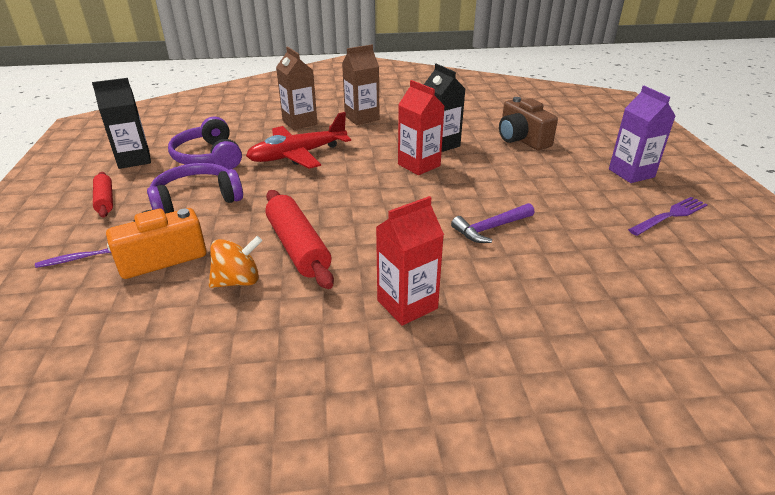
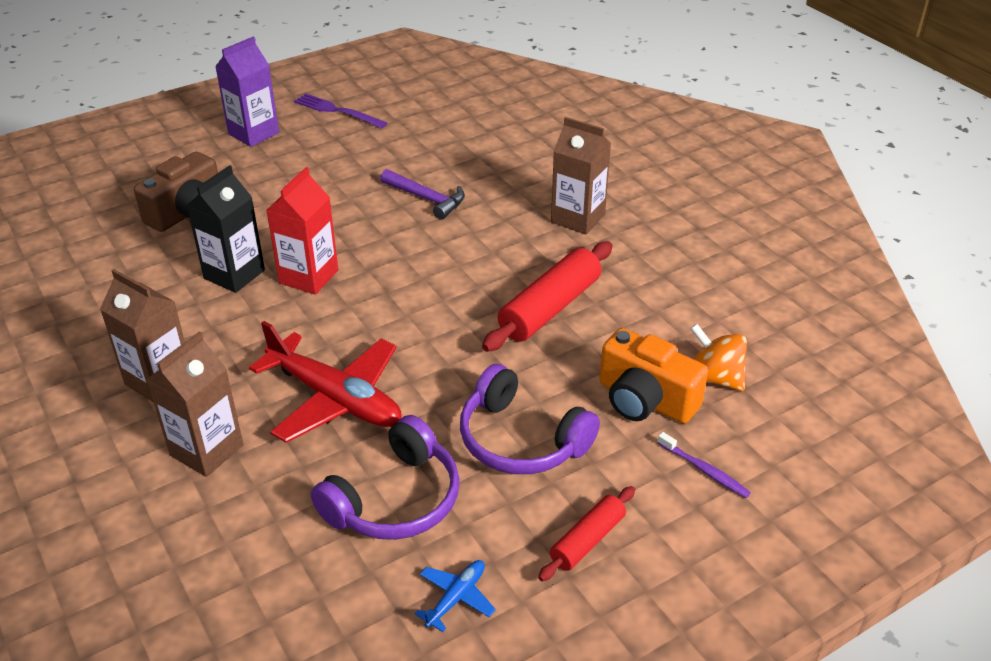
camera: 115 degrees left, 5 degrees up
black carton [92,78,151,169] -> blue plane [415,560,496,632]
orange spinning top [209,236,262,288] -> orange spinning top moved to [690,324,747,391]
red carton [376,196,444,326] -> brown carton [551,117,611,235]

